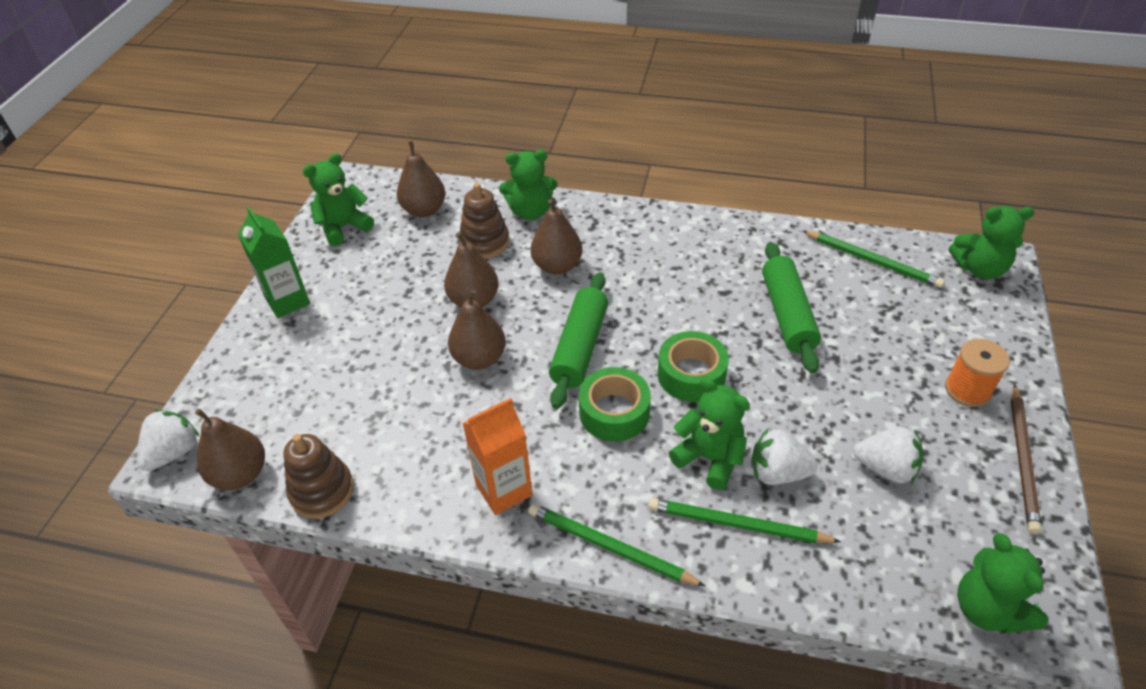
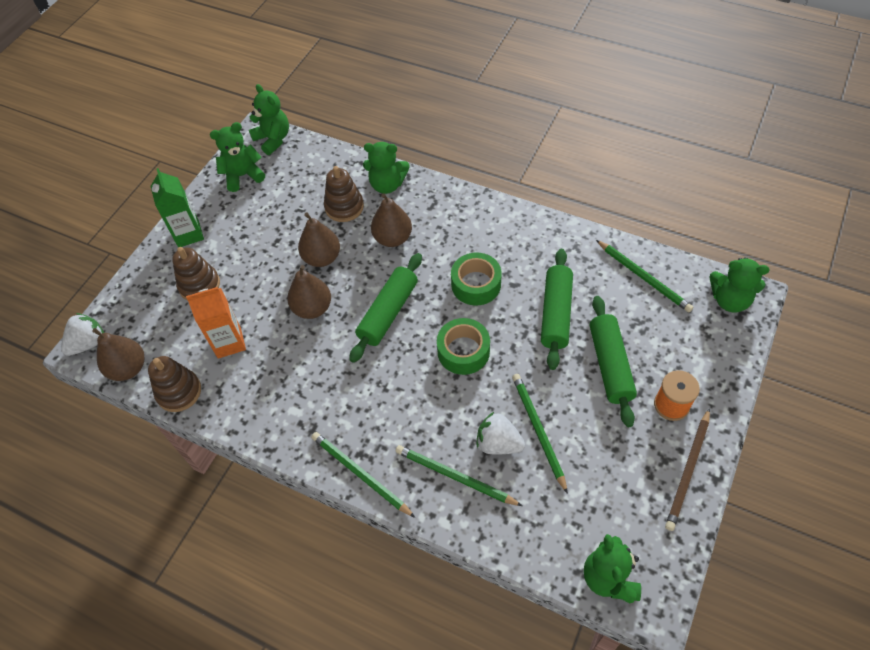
camera: 15 degrees right, 10 degrees up
brown pear [397,141,446,217] -> none
orange carton [462,398,533,515] -> orange carton moved to [186,287,246,359]
green tape [579,367,651,441] -> green tape moved to [451,253,502,305]
green teddy bear [669,378,750,490] -> green teddy bear moved to [249,84,289,155]
white strawberry [853,427,924,484] -> none
none -> brown stacking toy [172,247,220,301]
none -> green pencil [512,374,568,494]
none -> green rolling pin [590,296,637,427]

